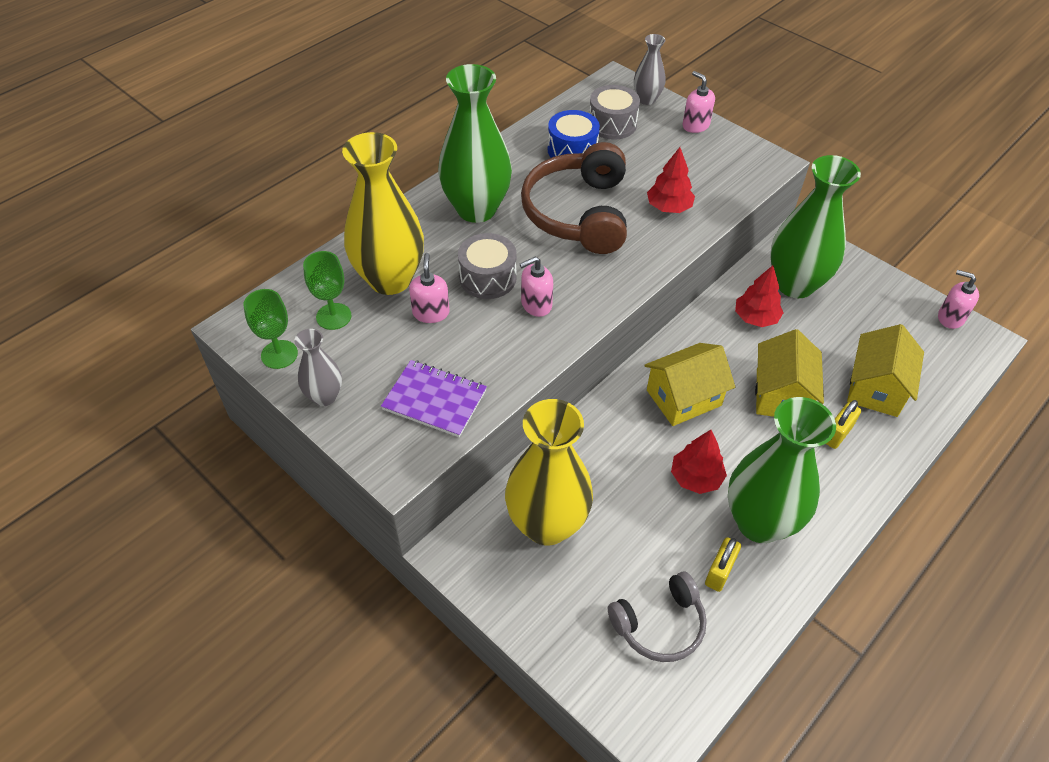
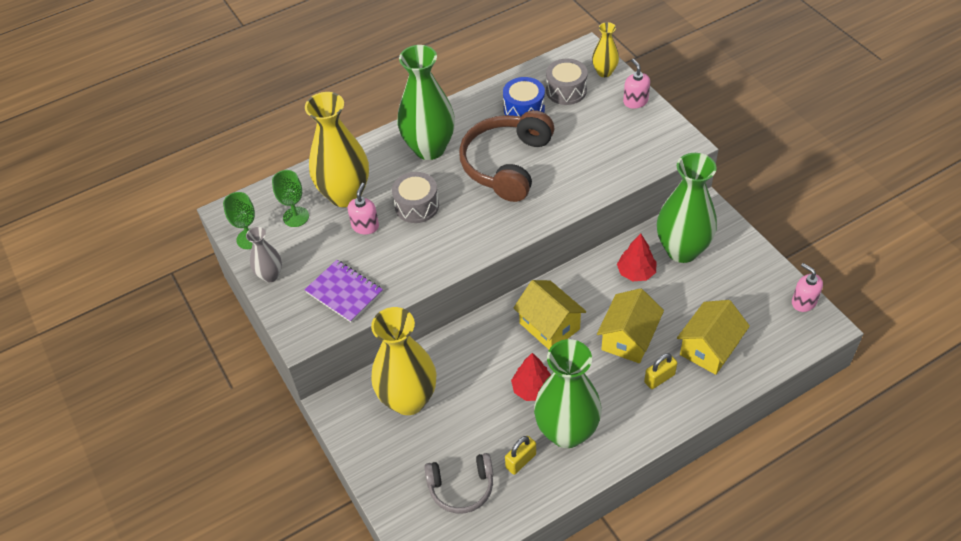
camera: 20 degrees right, 0 degrees up
pink soap dispenser [520,257,553,317] -> none
grey vase [634,34,666,105] -> yellow vase [592,22,619,77]
yellow house [645,343,735,426] -> yellow house turned 60 degrees clockwise [513,280,587,350]
red tree [647,147,695,213] -> none

